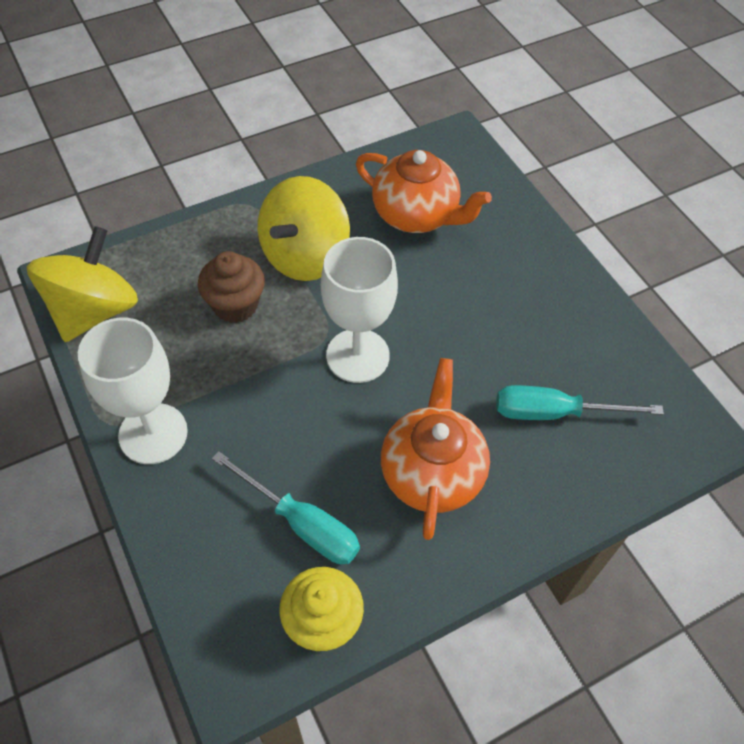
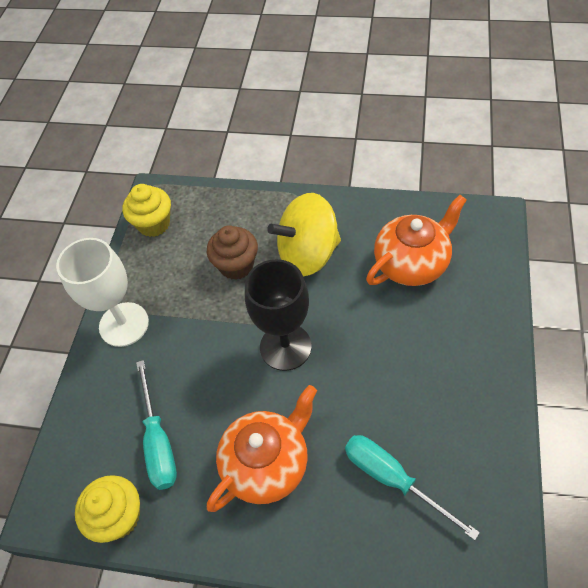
camera: 45 degrees right, 0 degrees up
yellow spinning top [27,226,138,342] -> yellow cupcake [123,184,171,237]
white goblet [321,237,398,383] -> black goblet [245,259,312,371]
orange teapot [356,150,492,233] -> orange teapot turned 105 degrees counterclockwise [366,195,467,286]

